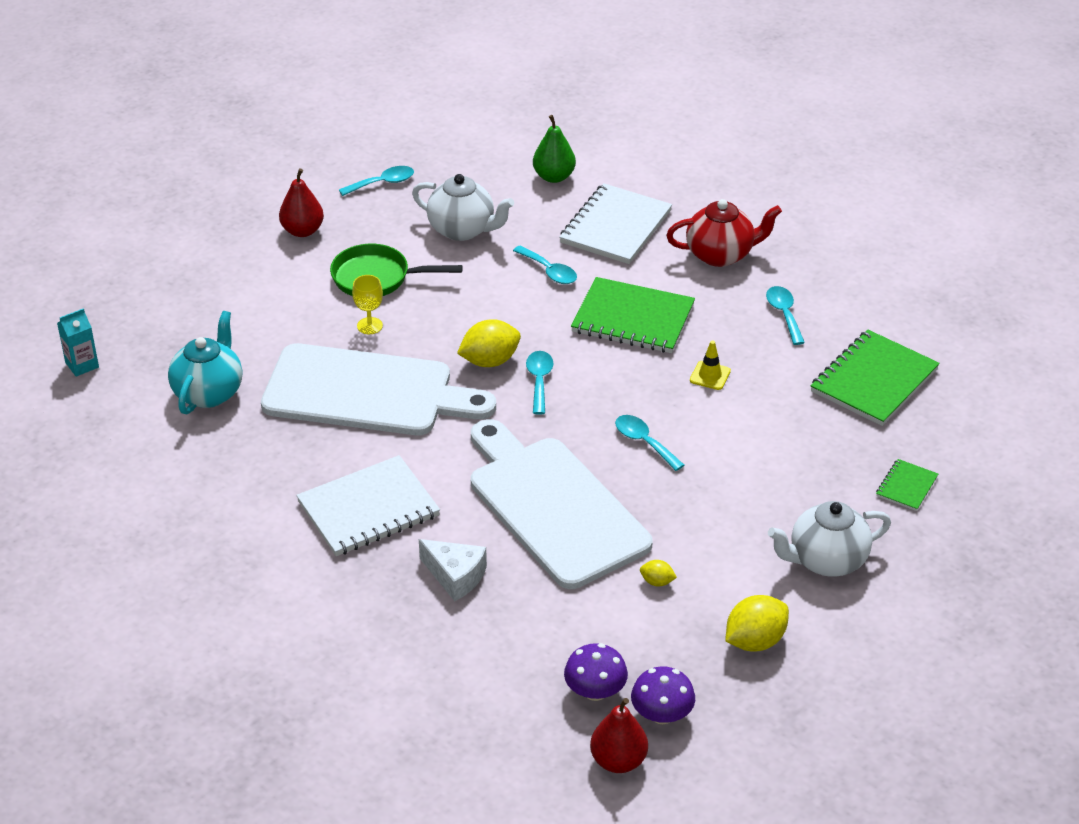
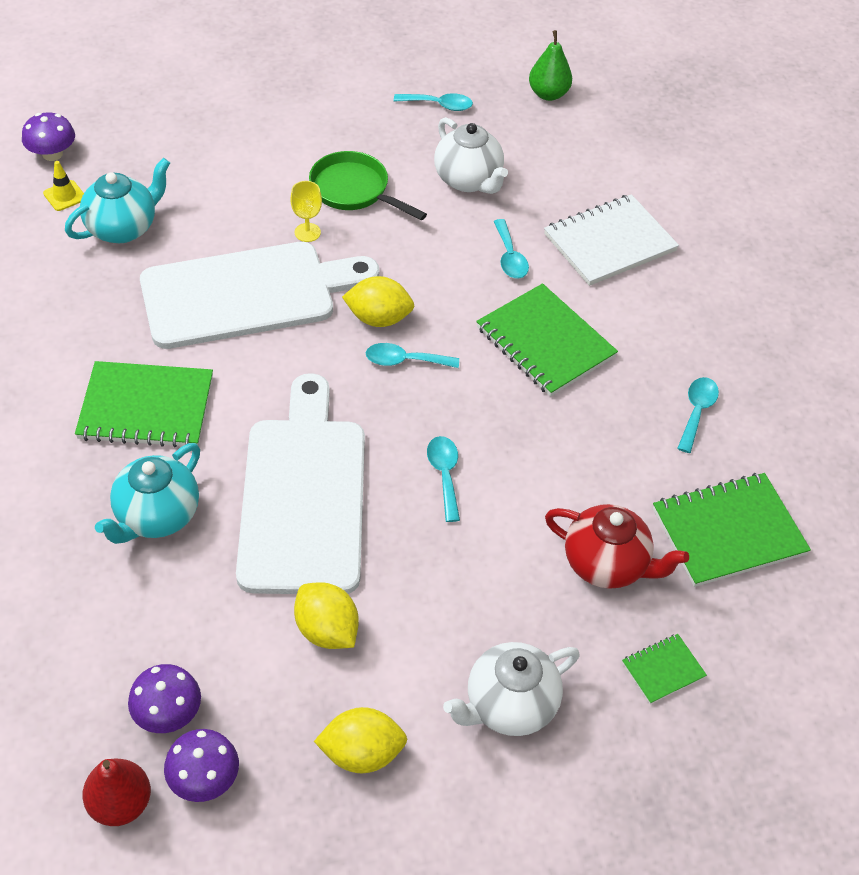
camera: 30 degrees right, 10 degrees up
turquoise carton [57,308,99,377] -> purple mushroom [22,112,75,161]
white cutting board [261,343,496,435] -> white cutting board turned 60 degrees counterclockwise [140,242,379,349]
red pear [279,168,324,237] -> none
white notebook [296,455,440,556] -> green notebook [75,361,213,447]
white cheese [419,539,487,601] -> turquoise teapot [95,443,200,544]
turquoise spoon [526,351,553,415] -> turquoise spoon turned 120 degrees counterclockwise [366,343,459,368]
green pear [533,115,576,183] -> green pear moved to [529,30,572,101]
yellow lemon [640,560,677,586] -> yellow lemon [294,582,359,649], size x2.00
red teapot [666,199,782,267] -> red teapot moved to [545,504,689,589]
yellow traffic cone [690,340,731,390] -> yellow traffic cone moved to [43,161,84,211]
white teapot [768,501,891,577] -> white teapot turned 45 degrees counterclockwise [443,642,580,736]

